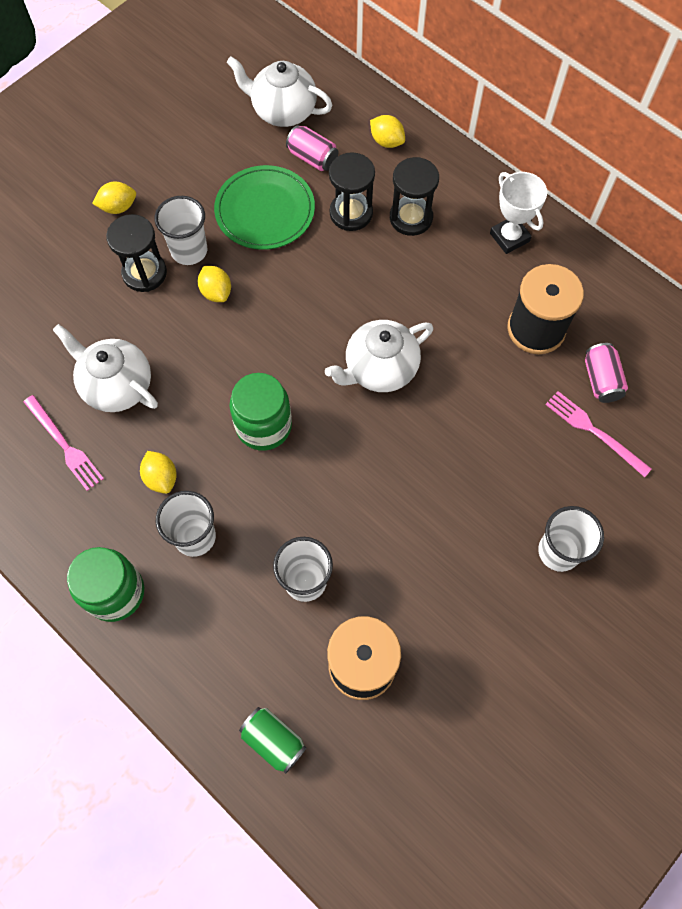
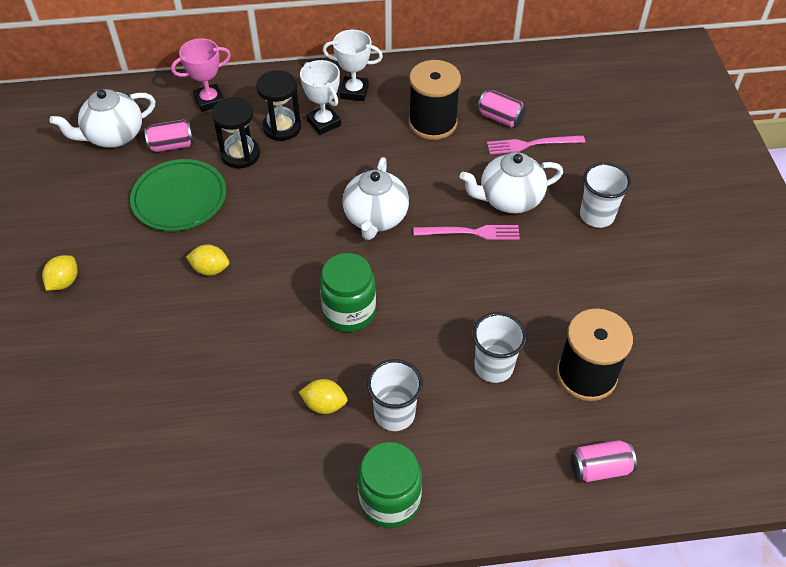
camera: 50 degrees left, 15 degrees down
pink fork [24,395,104,491] -> pink fork moved to [414,225,520,240]
white teapot [53,324,158,412] -> white teapot moved to [460,152,563,213]
black hourglass [106,214,167,292] -> none
white cup [155,196,207,265] -> none
green can [239,707,307,774] -> pink can [571,440,637,483]
yellow lemon [370,115,405,148] -> pink trophy [171,38,231,112]
none -> white trophy [300,60,341,135]

